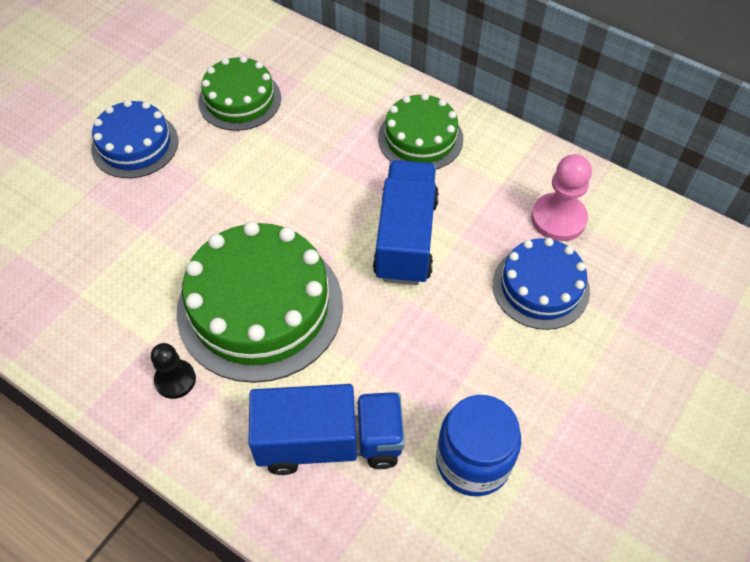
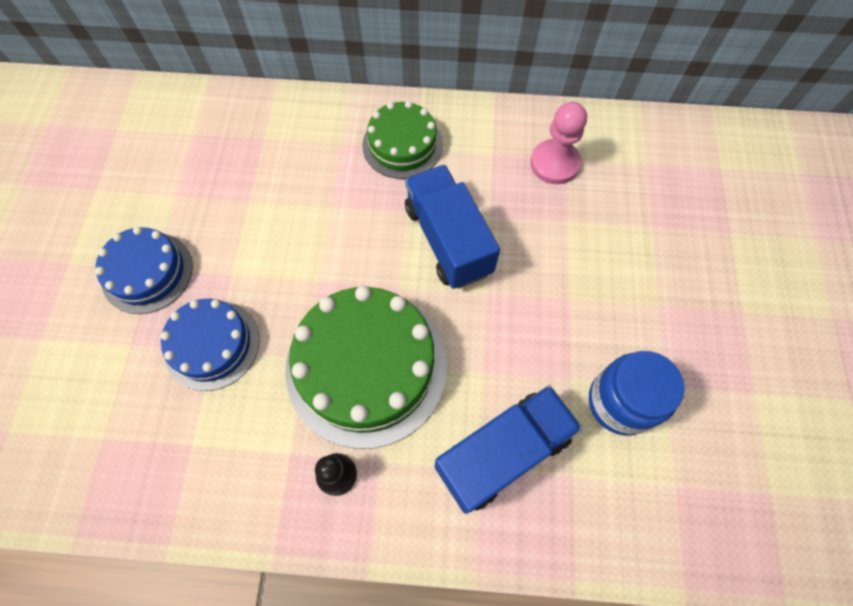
camera: 30 degrees left, 10 degrees up
green cake [198,56,281,131] -> none
blue cake [493,238,590,330] -> blue cake moved to [161,299,260,391]

